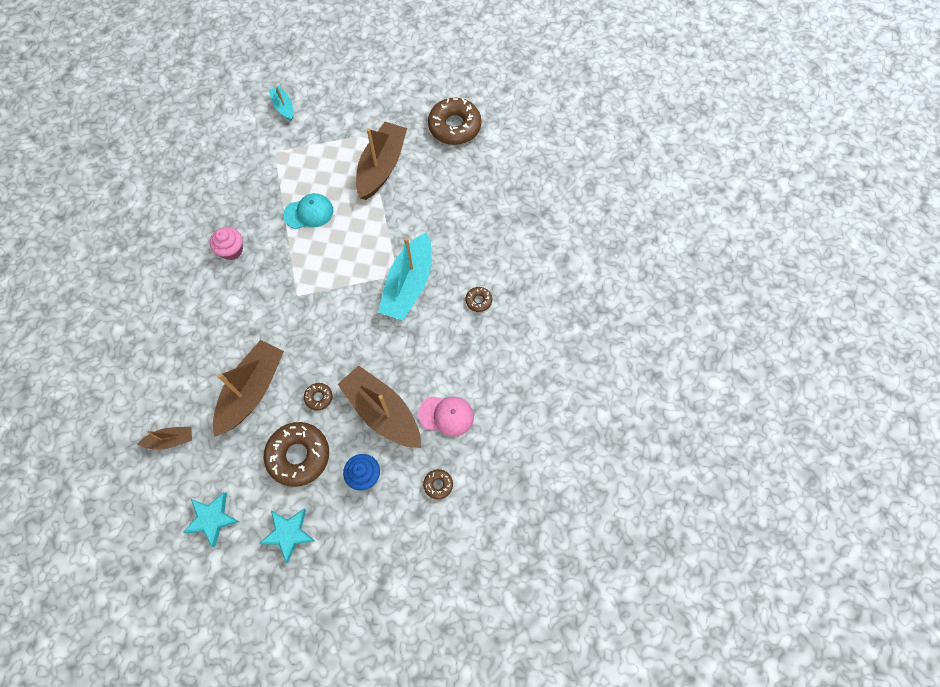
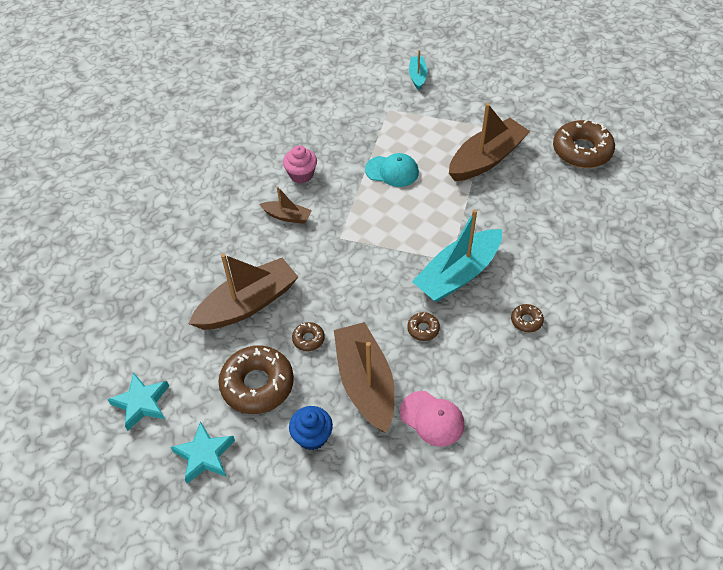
camera: 30 degrees right, 15 degrees down
brown boat [138,427,192,450] -> brown boat moved to [259,187,312,224]
brown donut [423,469,453,500] -> brown donut moved to [407,312,440,341]

